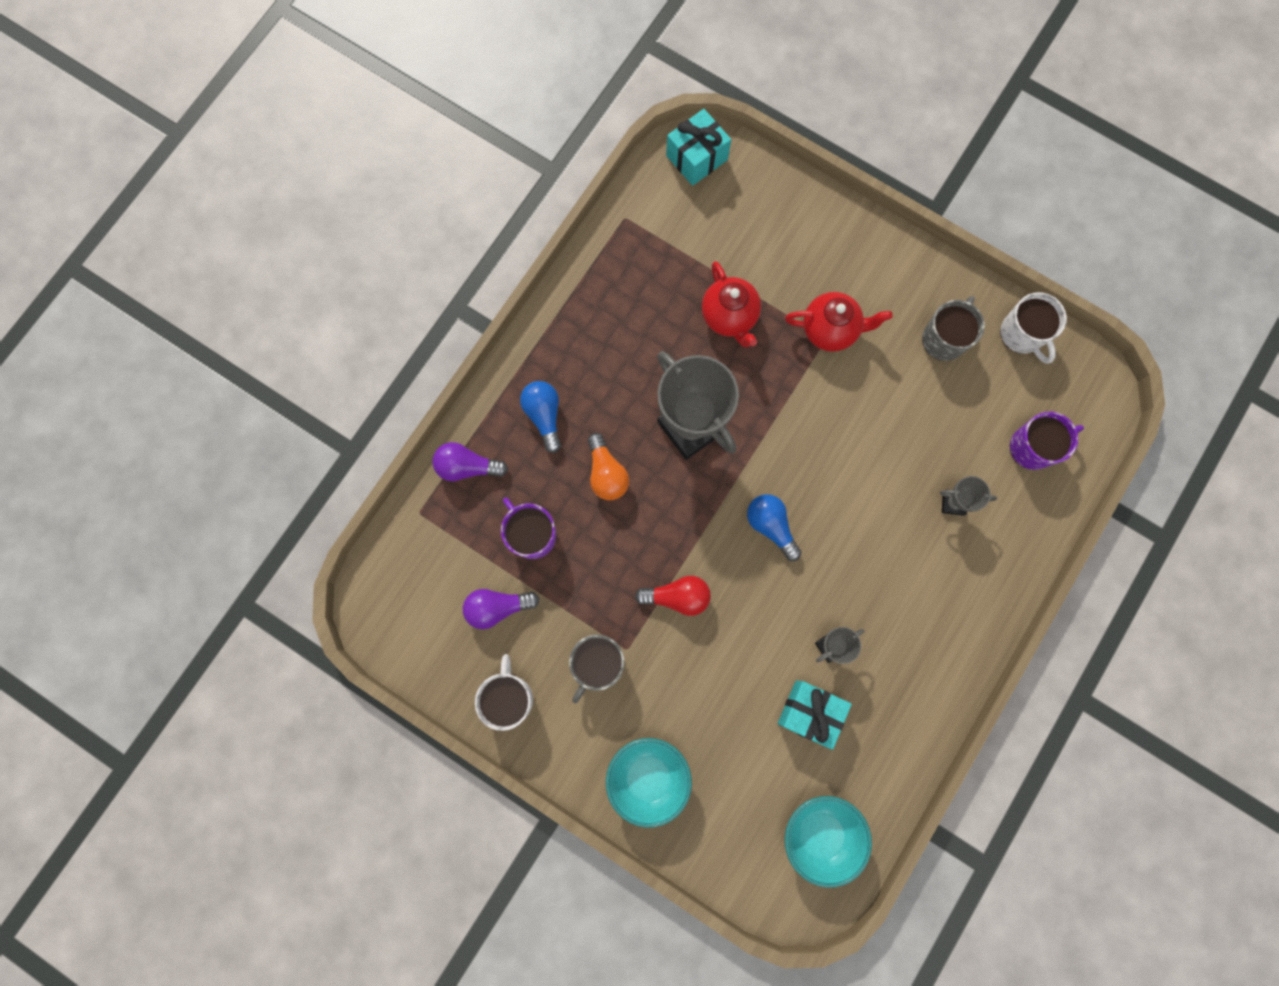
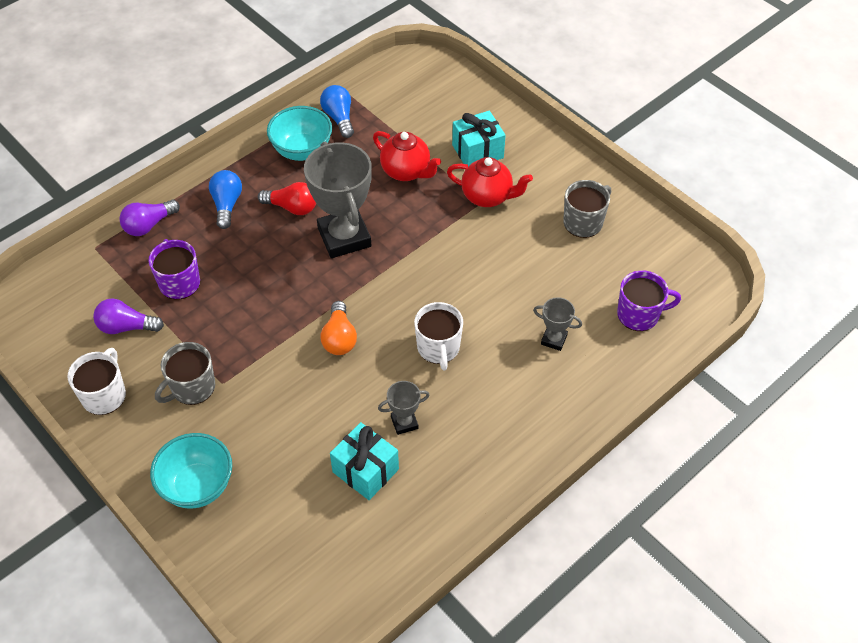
camera: 15 degrees right, 25 degrees down
purple light bulb [433,442,508,481] -> purple light bulb turned 60 degrees counterclockwise [119,199,180,236]
orange light bulb [588,433,629,500] -> orange light bulb moved to [320,301,357,355]
red light bulb [635,576,711,616] -> red light bulb moved to [258,182,316,215]
turquoise gift [666,109,731,186] -> turquoise gift moved to [452,111,506,166]
red teapot [702,261,761,347] -> red teapot turned 45 degrees counterclockwise [373,131,441,181]
blue light bulb [747,494,802,561] -> blue light bulb moved to [320,85,354,138]
turquoise bowl [785,796,872,888] -> turquoise bowl moved to [267,106,332,161]
white mug [1000,292,1067,364] -> white mug moved to [414,302,463,371]

